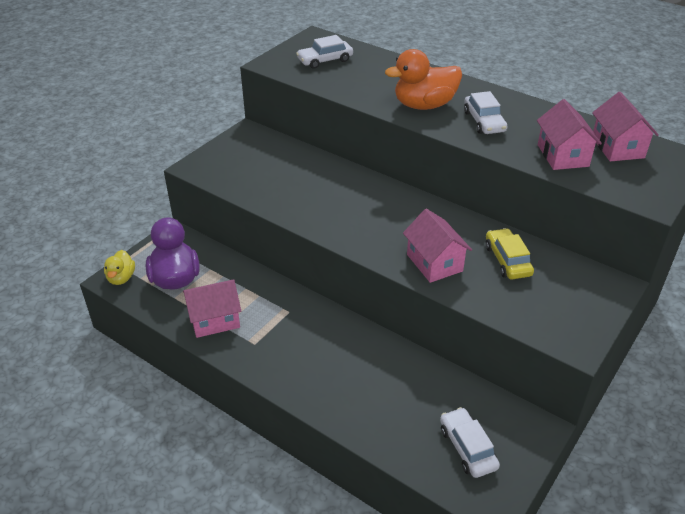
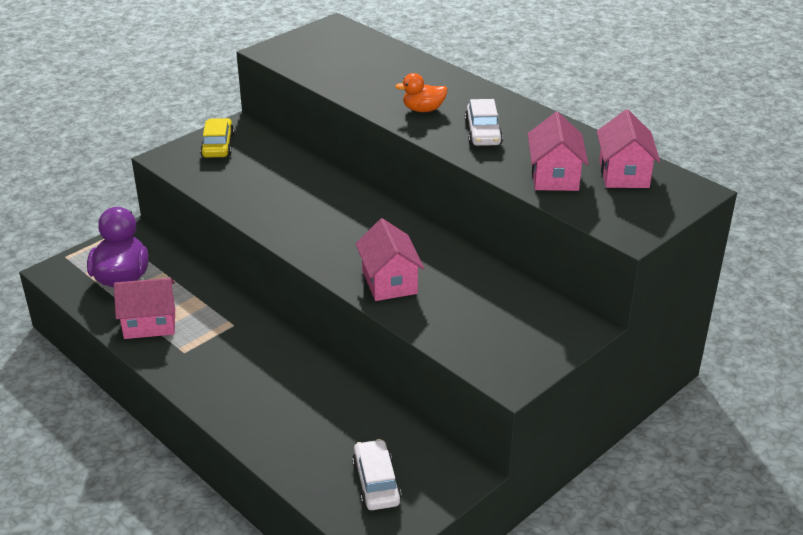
camera: 10 degrees right, 5 degrees down
yellow duck [104,250,135,285] -> none
white car [296,35,353,69] -> none
orange duck [385,49,462,110] -> orange duck [395,73,448,112], size x0.57
yellow car [486,228,534,280] -> yellow car moved to [200,118,234,158]

